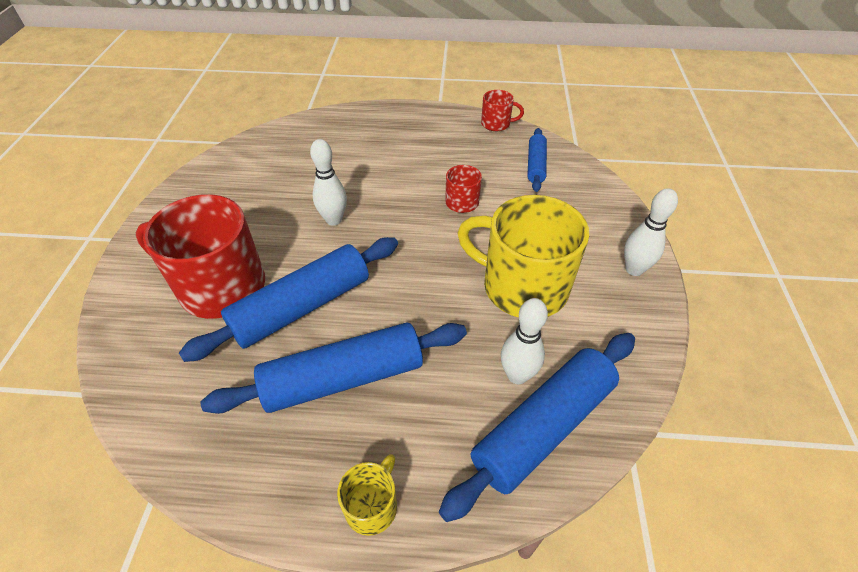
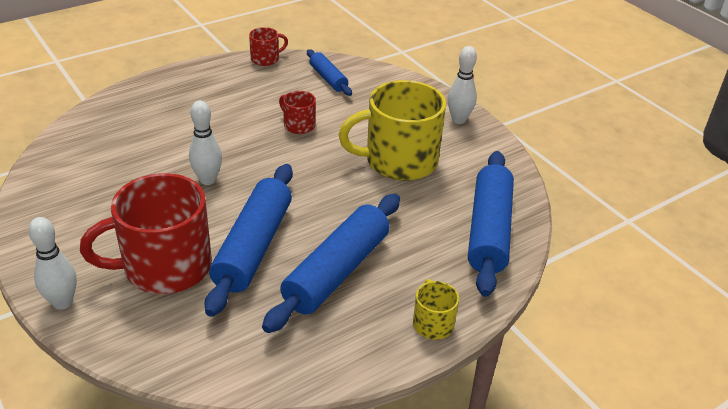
camera: 40 degrees left, 10 degrees down
white bowling pin [501,298,548,384] -> white bowling pin moved to [28,217,77,310]

